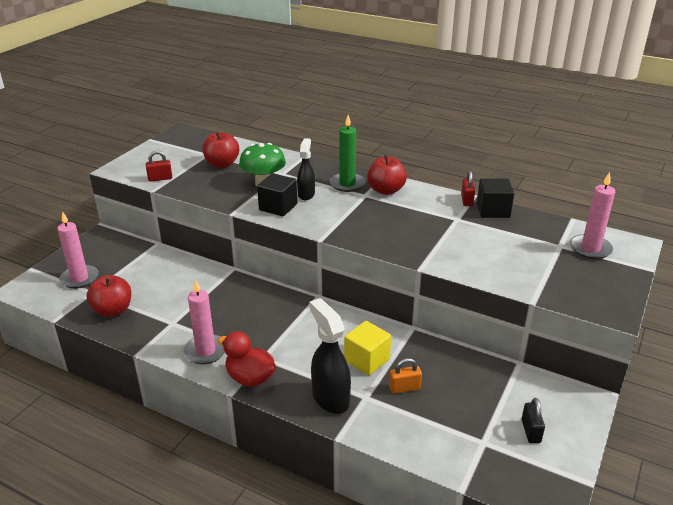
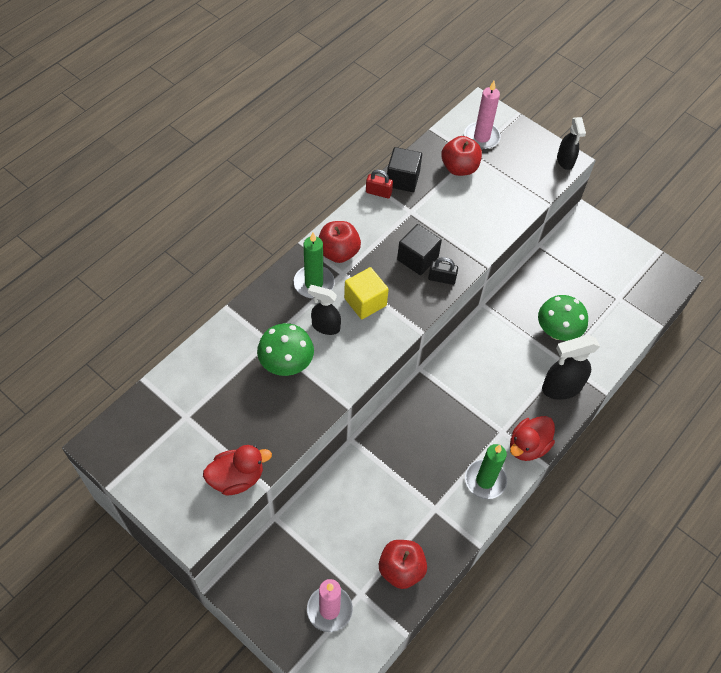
camera: 80 degrees left, 25 degrees up
red padlock [146,151,172,182] -> red duck [203,445,272,496]
pink candle [184,280,225,364] -> green candle [465,444,507,499]
red apple [202,131,239,168] -> red apple moved to [441,136,482,176]
black cube [257,173,297,216] -> black cube moved to [397,224,442,275]
yellow cube [344,321,391,376] -> yellow cube moved to [344,267,389,319]
orange padlock [389,358,422,394] -> green mushroom [538,295,588,341]
black padlock [522,398,545,443] -> black padlock moved to [428,257,458,285]
none -> black spray bottle [557,117,586,170]

